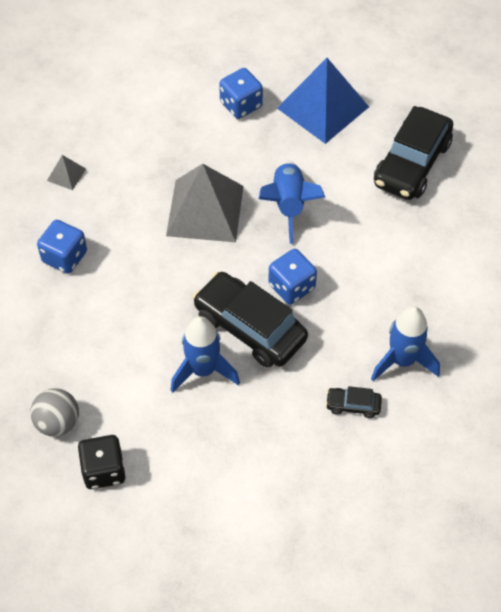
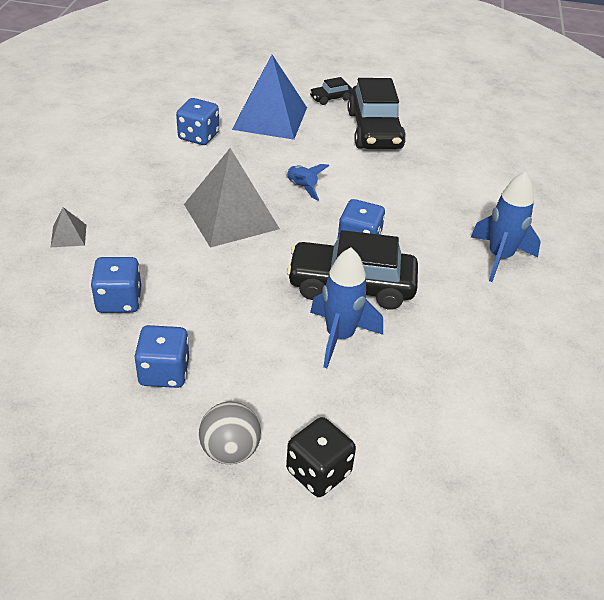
camera: 35 degrees left, 15 degrees down
blue rocket [259,160,326,244] -> blue rocket [285,164,329,201], size x0.57
black car [326,386,382,418] -> black car moved to [309,77,353,105]
none -> blue dice [134,325,189,388]

